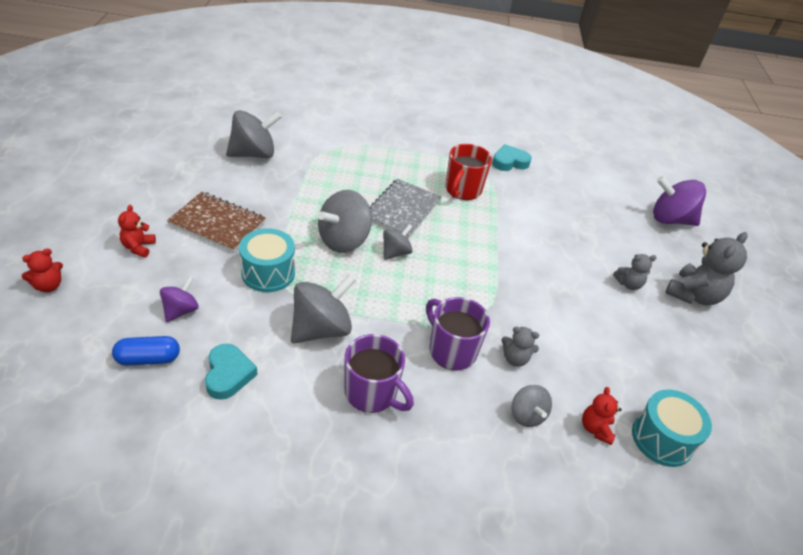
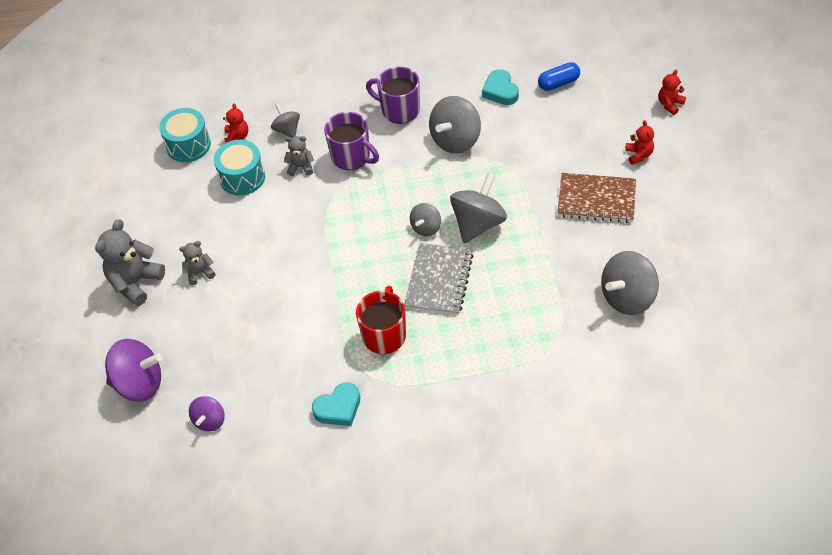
camera: 175 degrees right, 10 degrees up
purple spinning top [160,277,199,322] -> purple spinning top moved to [189,396,225,431]
turquoise drum [239,228,295,292] -> turquoise drum moved to [214,140,265,195]

